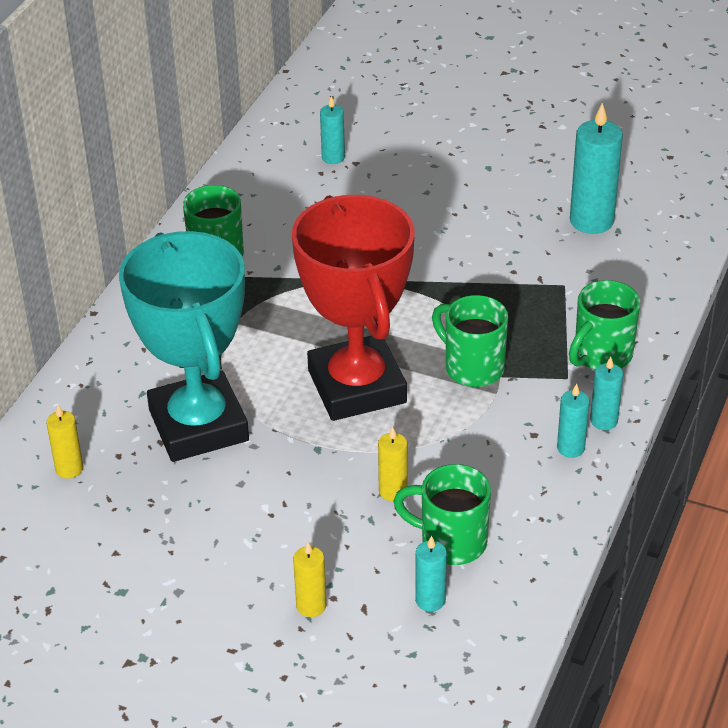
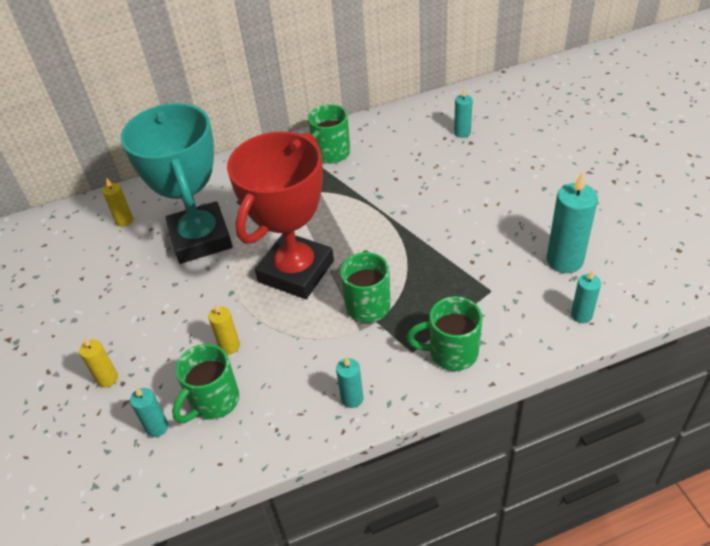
camera: 50 degrees right, 5 degrees up
turquoise trophy [119,231,249,462] -> turquoise trophy turned 45 degrees counterclockwise [121,103,233,264]
green mug [393,464,491,565] -> green mug turned 120 degrees counterclockwise [172,344,239,423]
turquoise candle [590,357,623,430] -> turquoise candle moved to [571,270,601,323]

